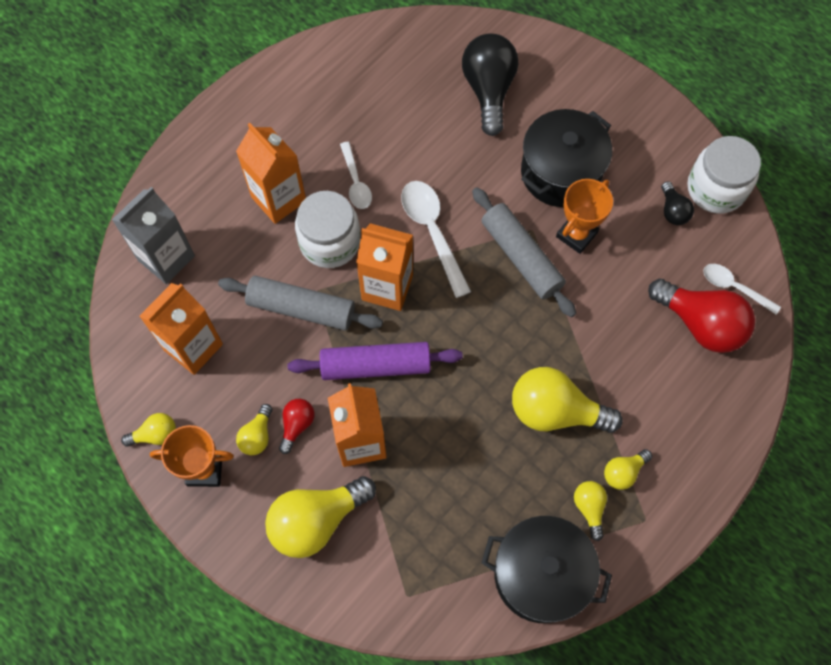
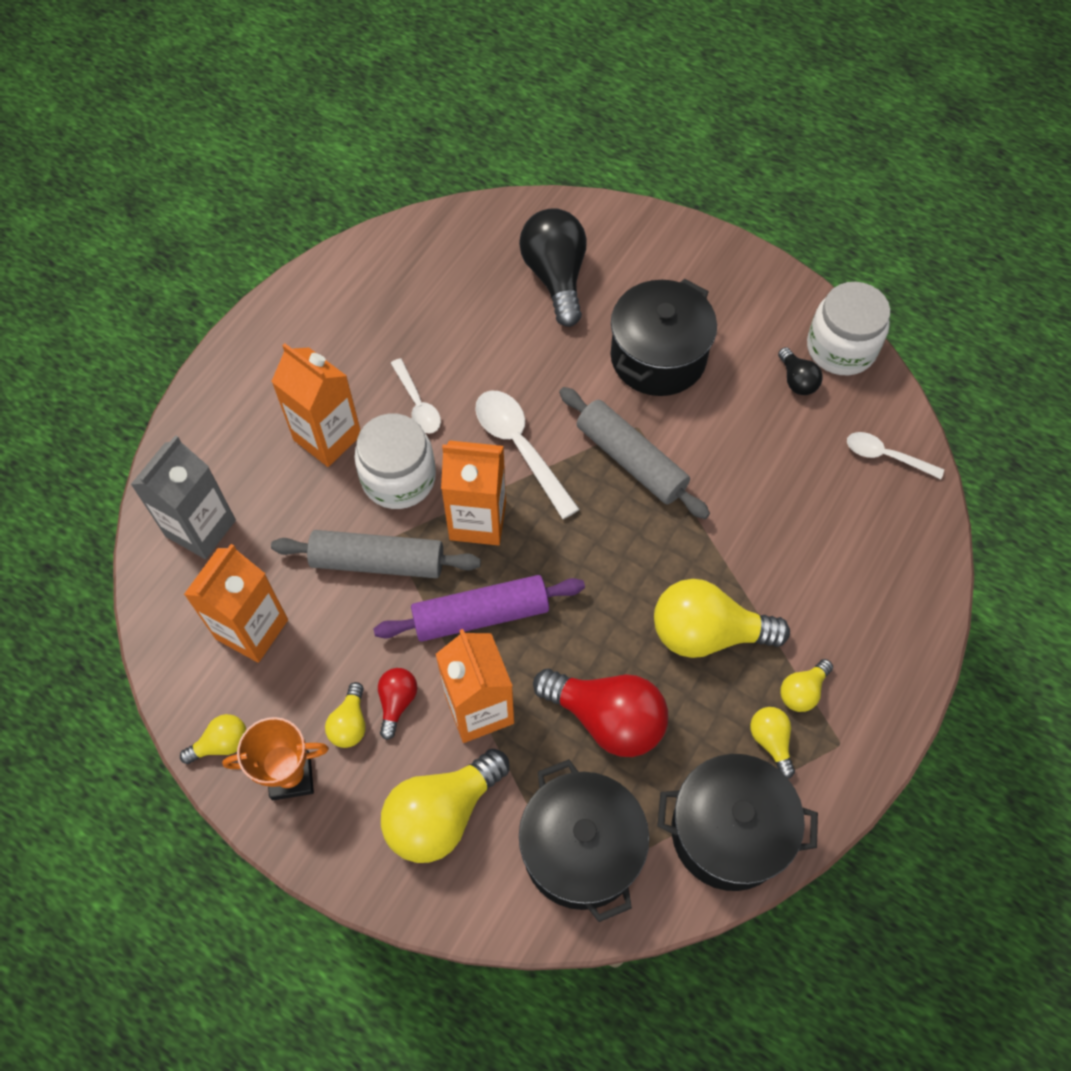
camera: 10 degrees left, 5 degrees down
orange trophy [556,179,613,254] -> none
red light bulb [648,279,755,353] -> red light bulb moved to [533,669,668,757]
none -> black pot [519,759,649,922]

